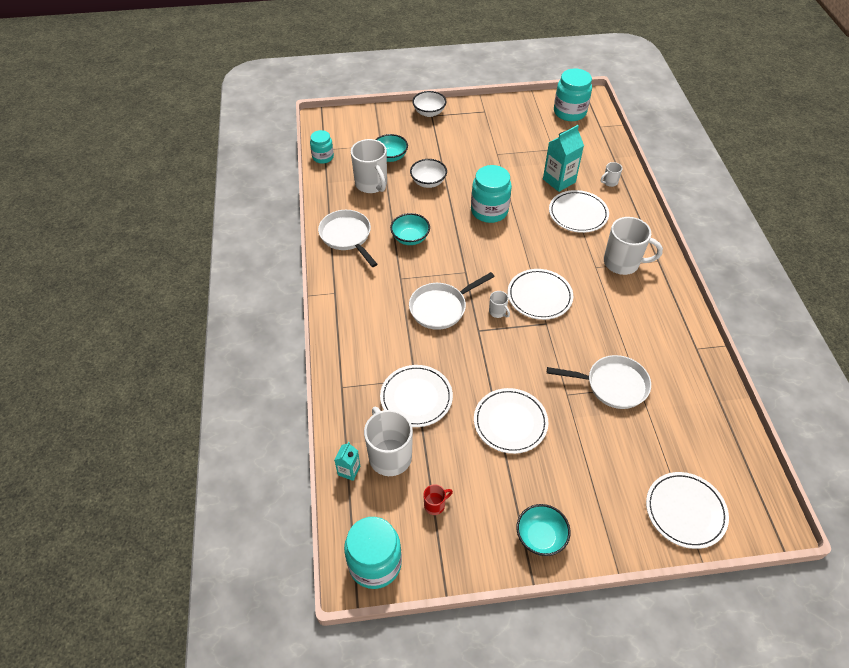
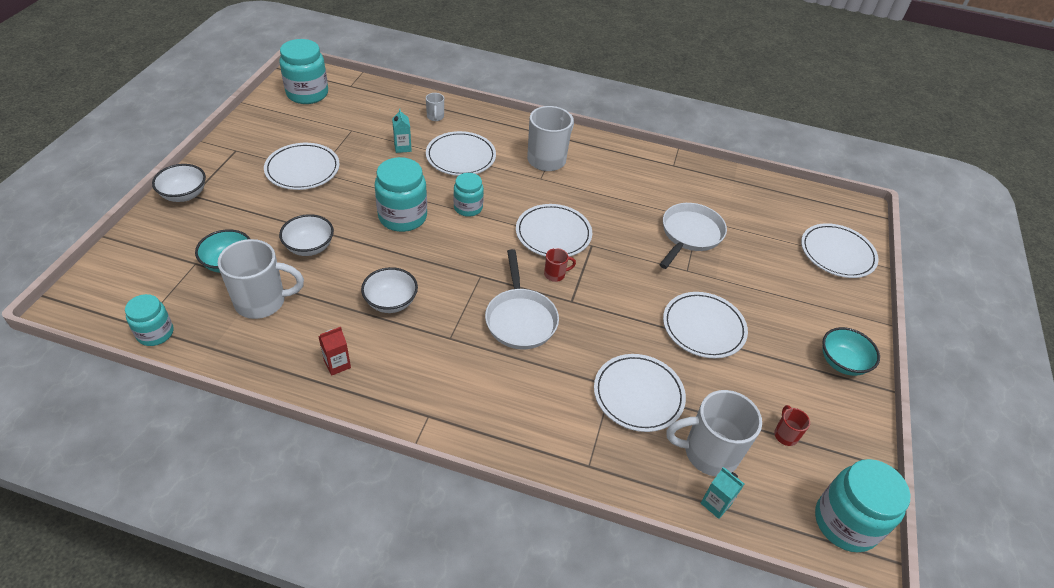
camera: 70 degrees left, 5 degrees down
white pan [318,210,377,267] -> red carton [318,327,351,376]
turquoise bowl [390,213,430,245] -> white bowl [361,267,418,313]
white mug [489,291,510,318] -> red mug [544,248,576,282]
turquoise carton [543,125,584,192] -> turquoise carton [392,109,412,153], size x0.54
none -> white plate [264,143,340,190]
none -> turquoise jar [453,173,484,217]

